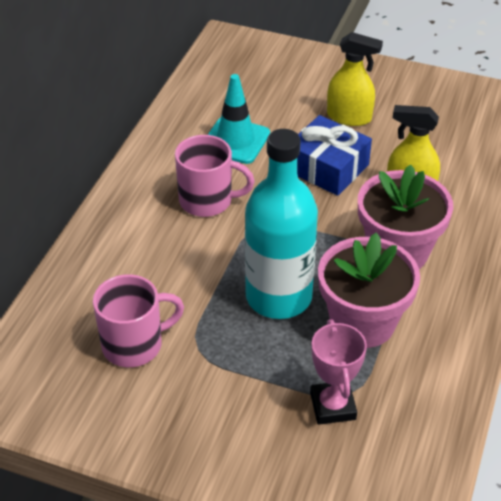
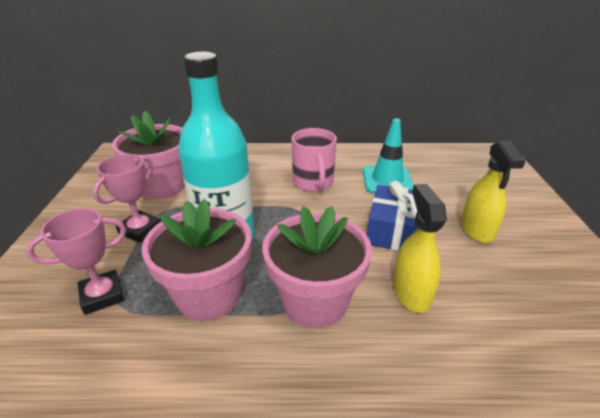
camera: 70 degrees right, 10 degrees down
pink mug [93,274,184,367] -> pink flower pot [112,111,185,199]
none -> pink trophy [93,154,161,243]

